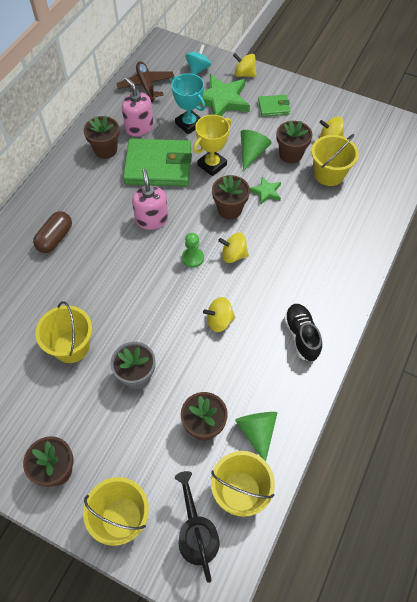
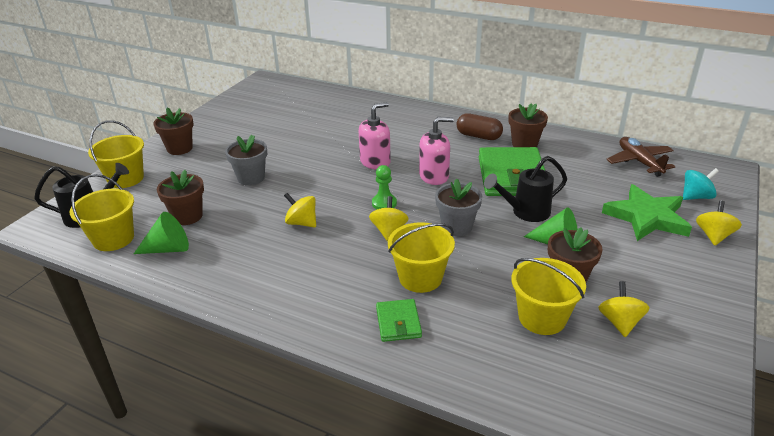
camera: 90 degrees right, 25 degrees down
brown capsule [33,211,72,253] -> brown capsule moved to [457,113,503,140]
yellow bucket [35,301,92,363] -> yellow bucket moved to [388,222,455,293]
brown plane [117,61,174,102] -> brown plane turned 90 degrees counterclockwise [606,137,675,177]
pink soap dispenser [122,77,154,136] -> pink soap dispenser moved to [359,102,391,170]
turquoise trophy [171,73,205,134] -> none
turquoise spinning top [185,44,211,75] -> turquoise spinning top turned 45 degrees counterclockwise [683,168,719,200]
yellow trophy [193,115,231,176] -> black watering can [484,156,567,222]
yellow spinning top [203,297,236,332] -> yellow spinning top turned 45 degrees counterclockwise [284,193,316,228]
brown flower pot [212,175,250,219] -> grey flower pot [435,178,482,236]
green star [250,176,281,205] -> none
green wallet [258,95,290,117] -> green wallet moved to [376,299,422,342]
black shoe [284,304,322,361] -> none

